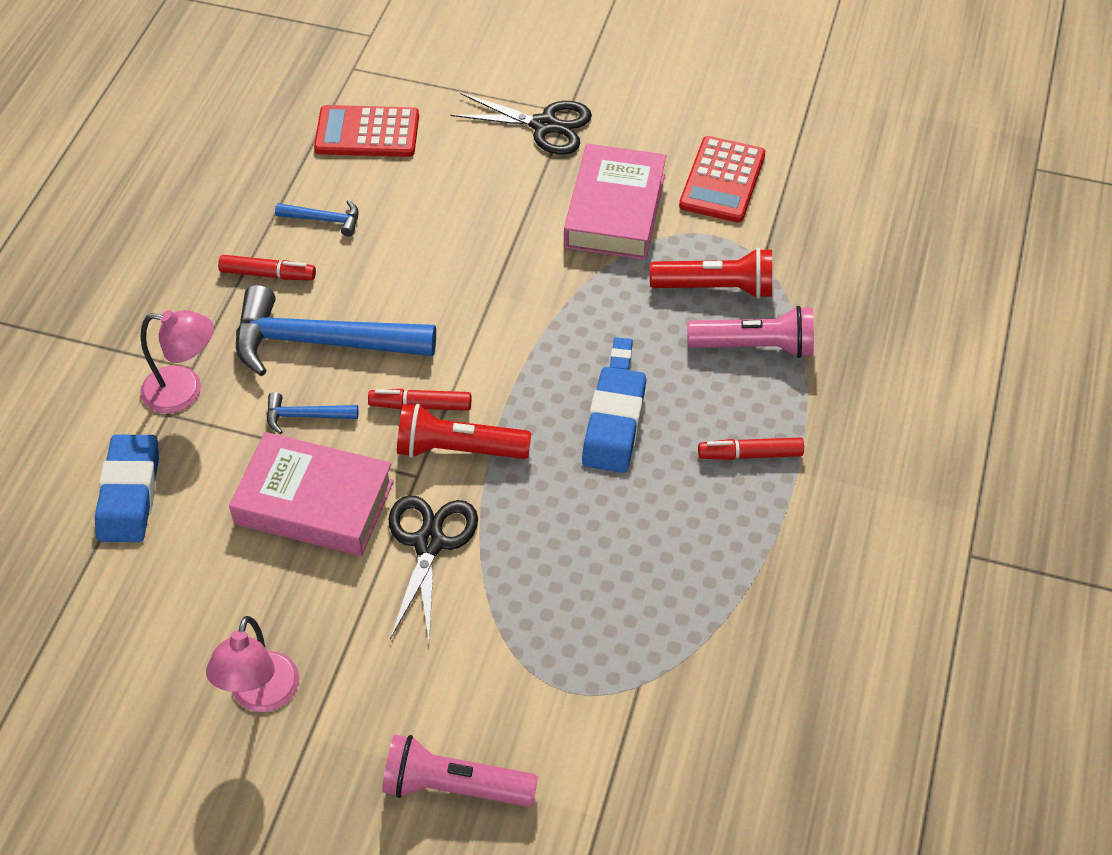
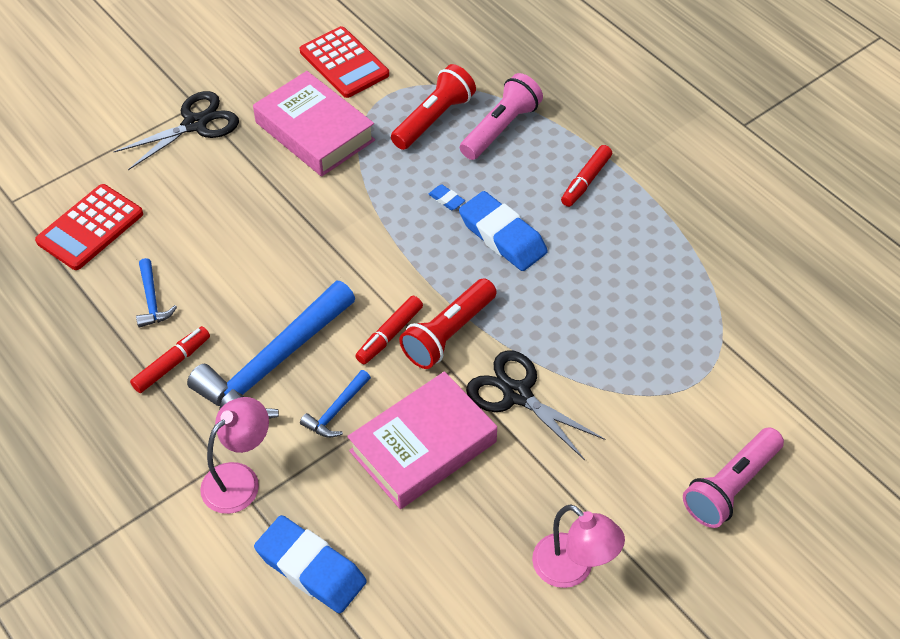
camera: 55 degrees left, 0 degrees up
blue hammer [275,200,359,237] -> blue hammer turned 120 degrees clockwise [136,258,177,328]

